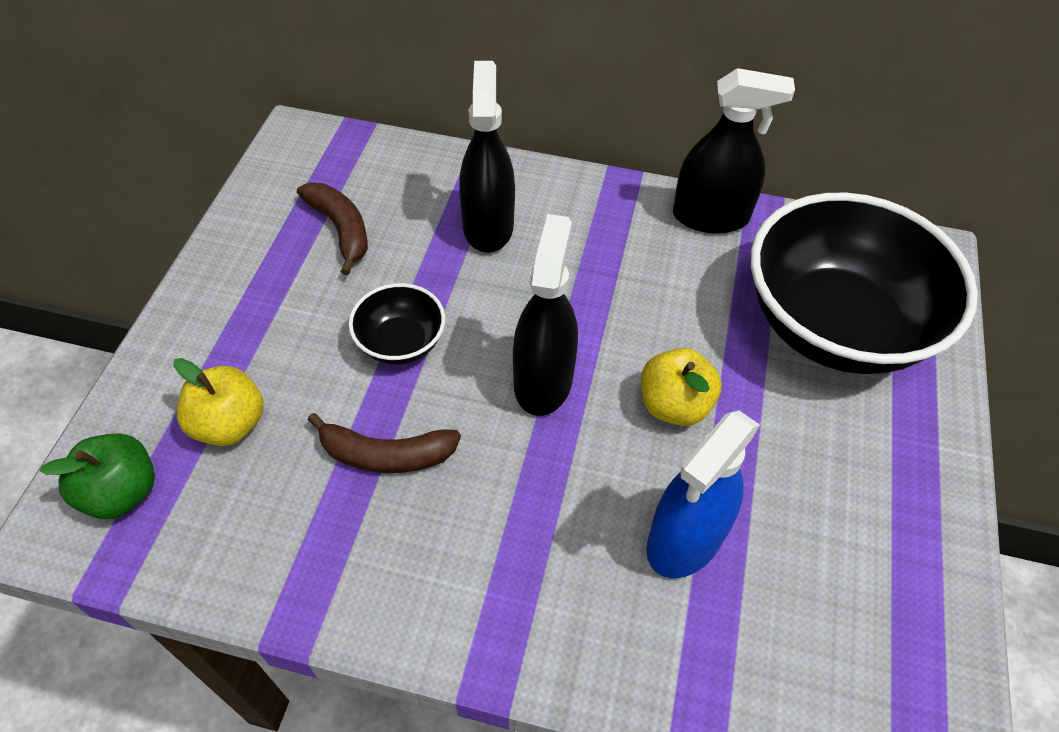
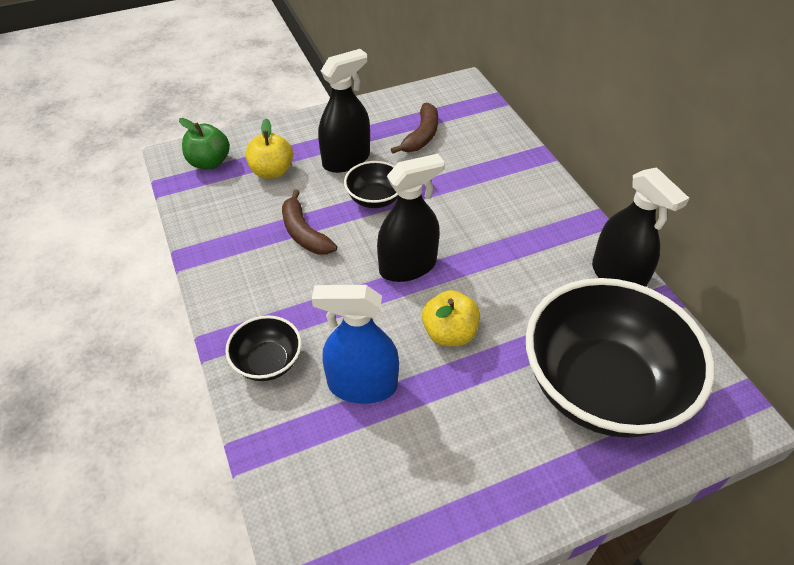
camera: 55 degrees right, 5 degrees down
black spray bottle [459,61,515,253] -> black spray bottle moved to [318,49,370,173]
none -> black bowl [225,315,302,381]

